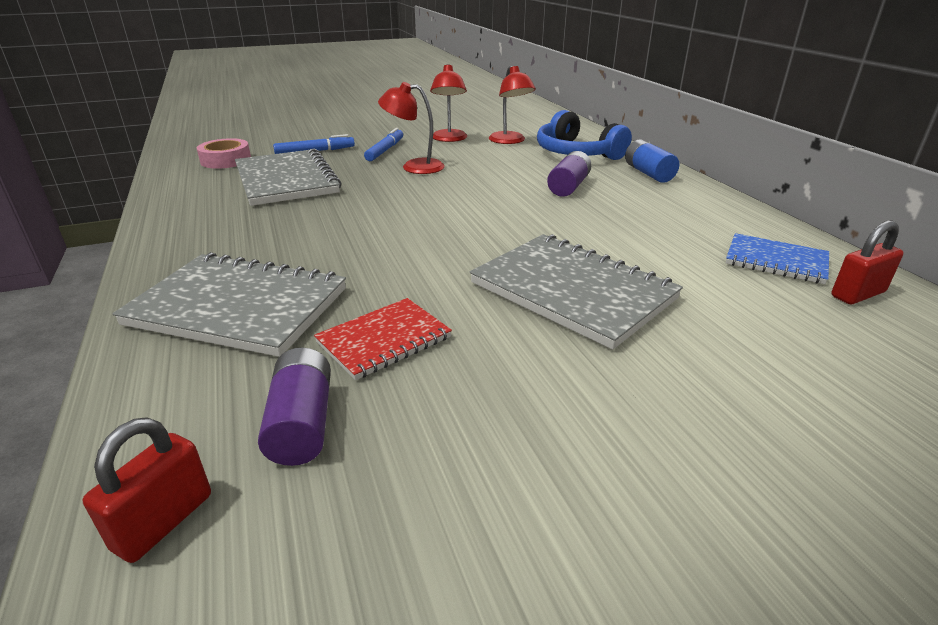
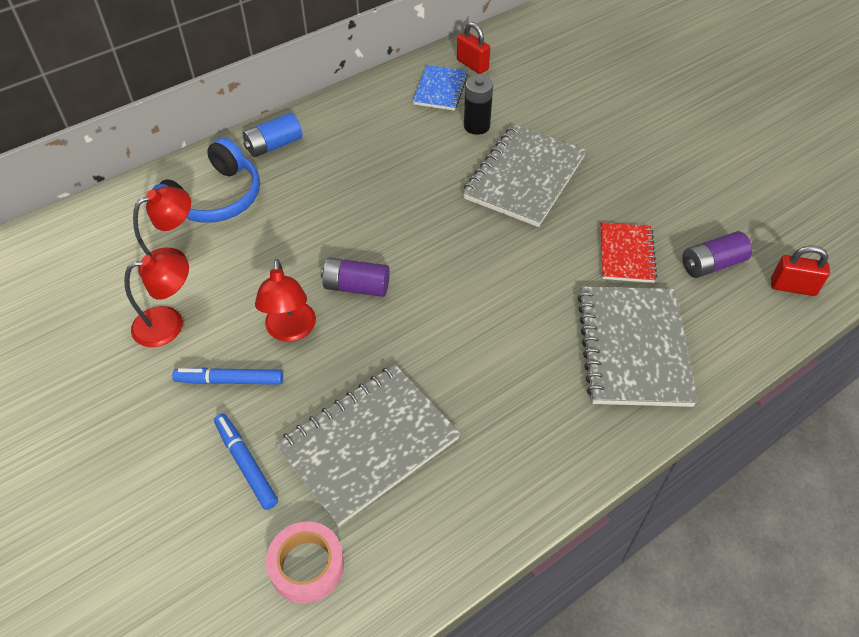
camera: 105 degrees left, 20 degrees up
red notebook [314,298,452,380] -> red notebook turned 60 degrees clockwise [600,222,657,283]
purple battery [547,151,592,197] -> purple battery moved to [321,258,390,297]
none -> black battery [464,75,493,135]

